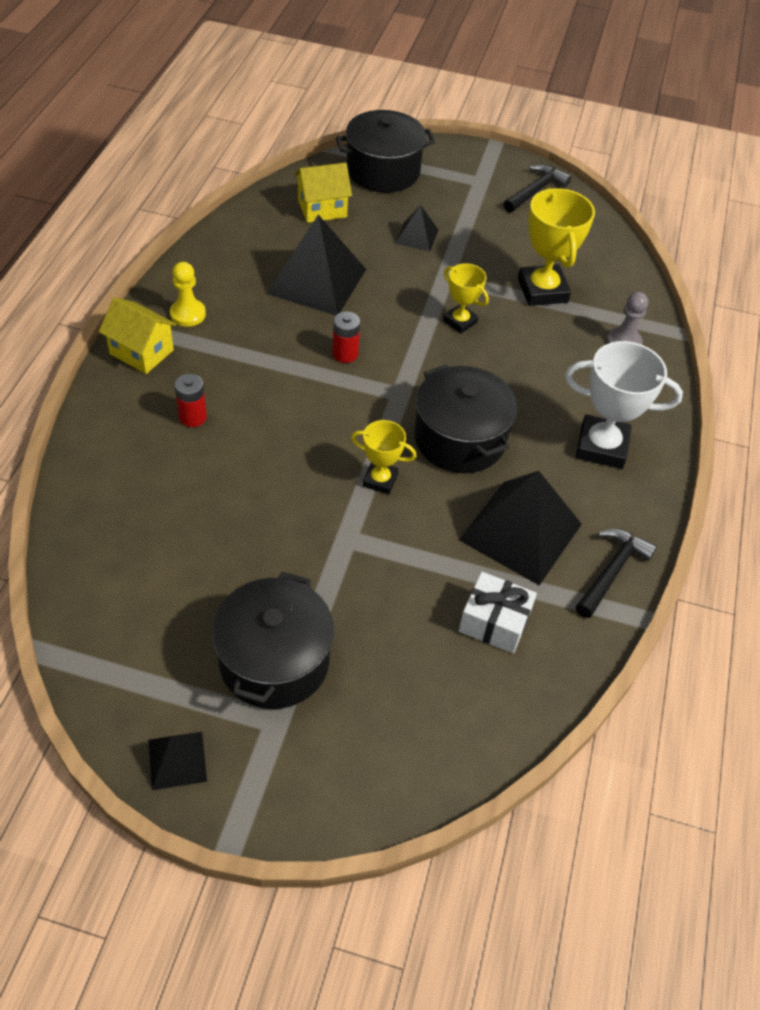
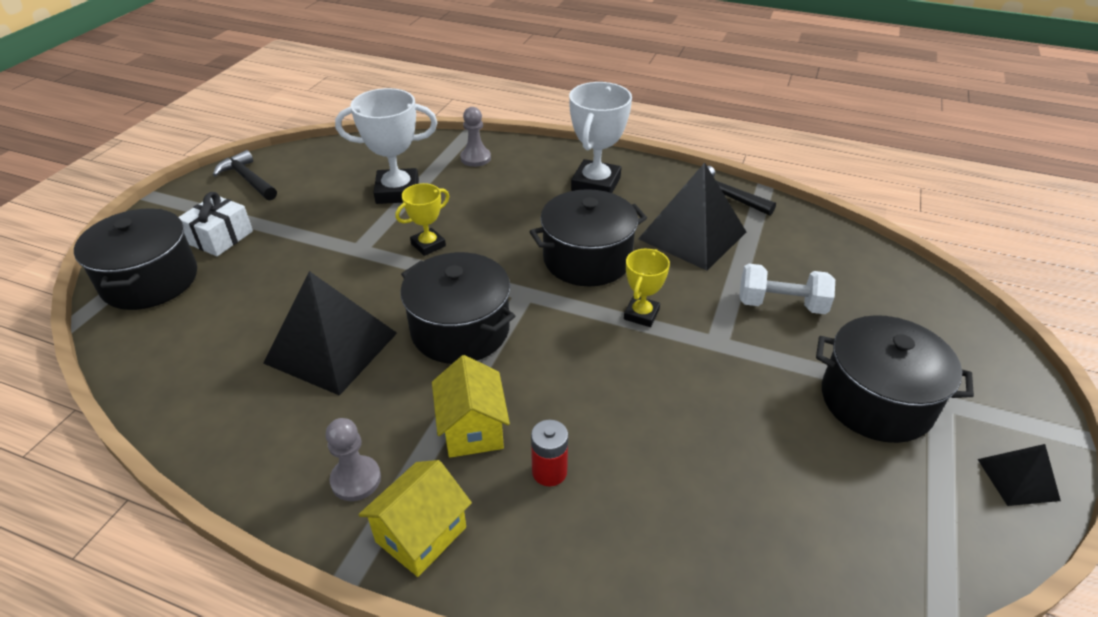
camera: 80 degrees left, 10 degrees down
yellow pawn [170,262,206,327] -> grey pawn [326,418,381,501]
yellow house [294,162,352,223] -> yellow house moved to [432,355,510,458]
red battery [332,312,360,363] -> black pot [400,252,515,364]
black pyramid [395,205,438,252] -> none
white gift [459,572,537,653] -> white gift moved to [179,192,253,256]
yellow trophy [518,188,595,306] -> white trophy [335,88,437,204]
none -> white dumbbell [739,263,835,314]

